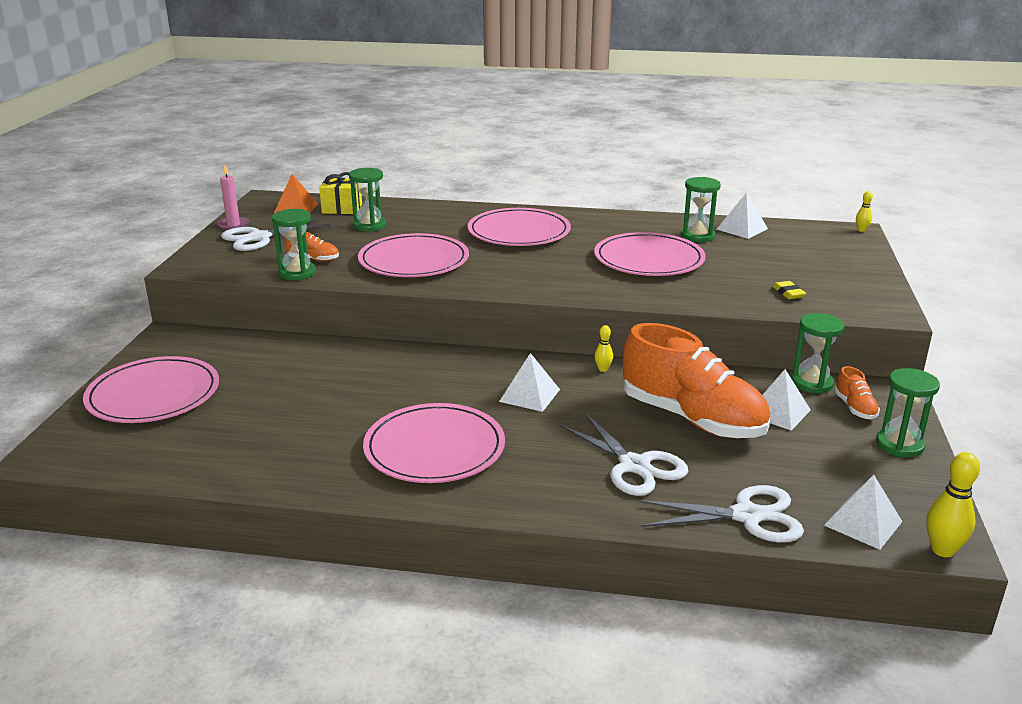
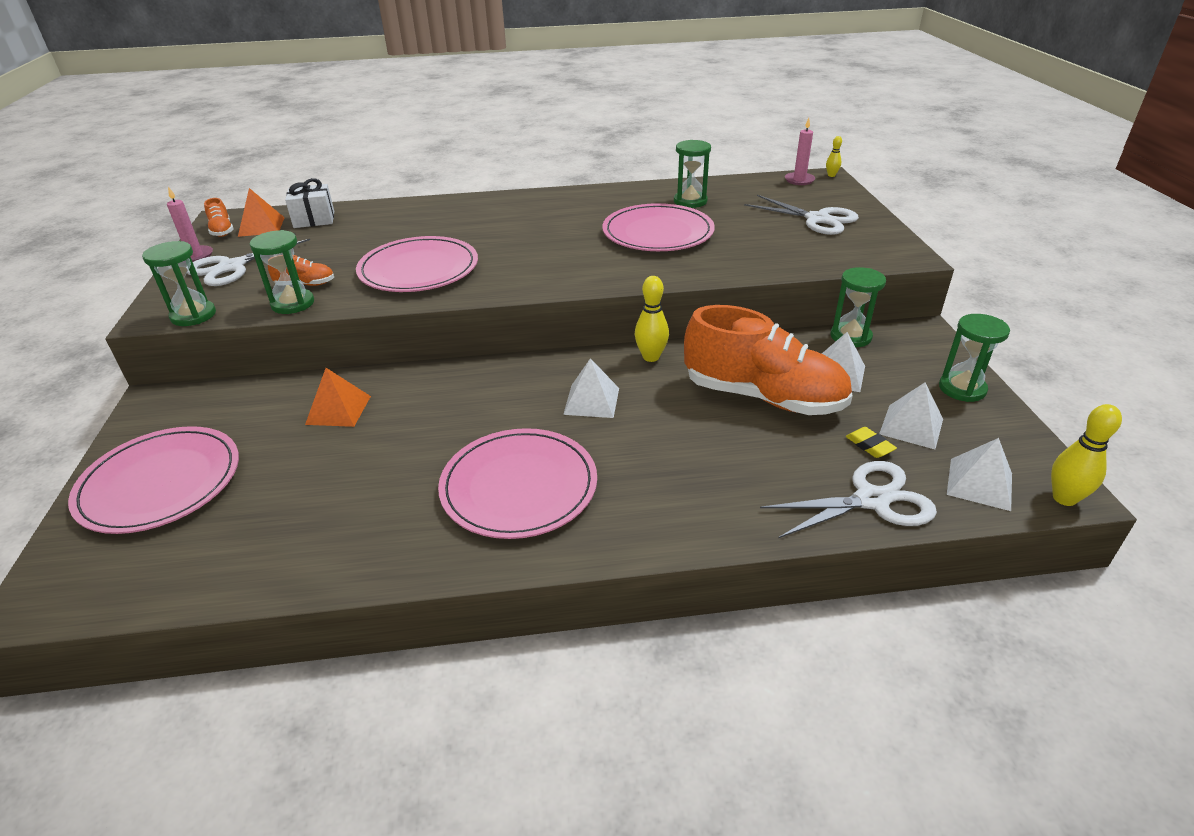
camera: 15 degrees left, 10 degrees up
yellow gift [319,172,362,214] -> white gift [285,178,334,228]
green hourglass [349,168,386,231] -> green hourglass moved to [142,241,216,326]
pink plate [467,208,571,246] -> none
white scissors [559,413,688,496] -> white scissors moved to [744,195,859,235]
yellow bowling pin [595,325,613,372] -> yellow bowling pin [635,276,669,362], size x1.76
white pyramid [716,192,768,239] -> white pyramid moved to [879,382,943,449]
yellow eraser [773,281,806,299] -> yellow eraser moved to [846,427,897,458]
orange shoe [834,366,880,419] -> orange shoe moved to [204,198,234,237]
none -> orange pyramid [305,368,371,427]
none -> pink candle [785,118,815,185]

